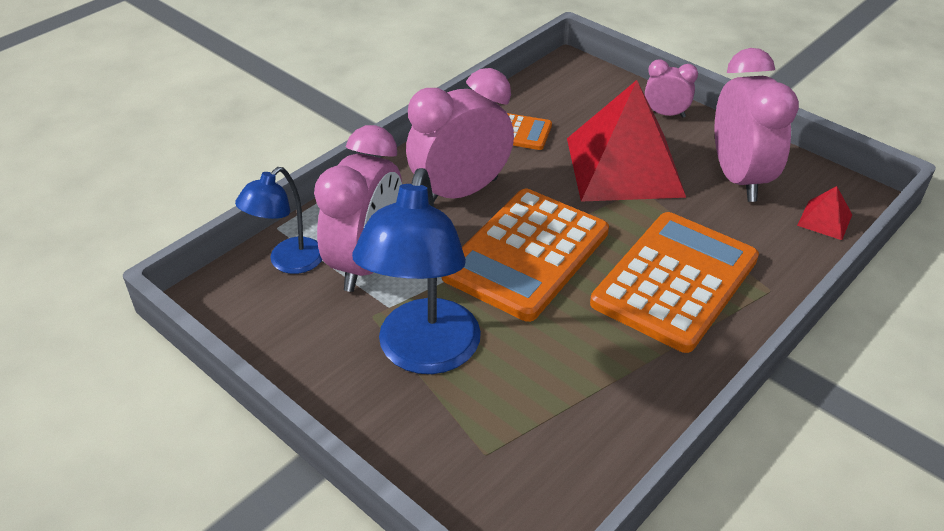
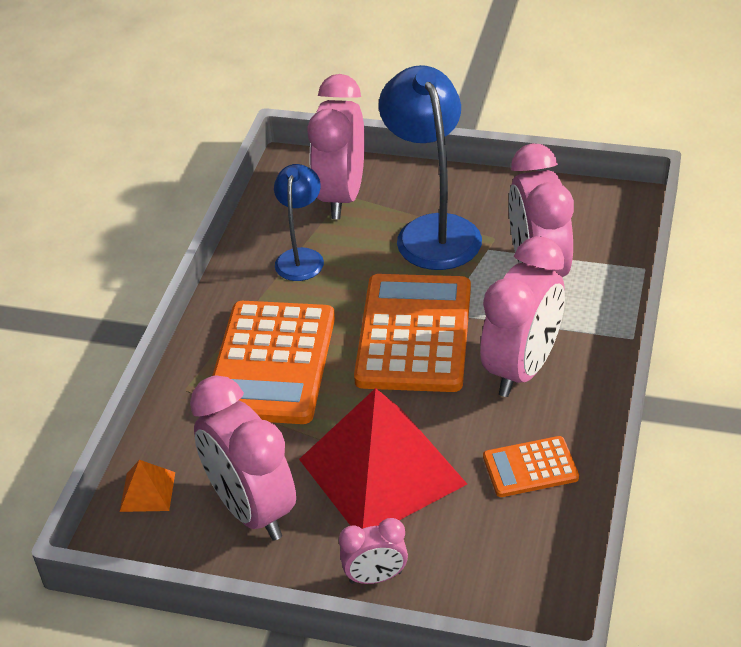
camera: 155 degrees right, 0 degrees up
blue lamp [235,167,322,274] -> blue lamp moved to [274,164,324,281]
red pyramid [797,186,852,240] -> orange pyramid [120,460,175,512]
none -> pink clock [307,74,365,219]

